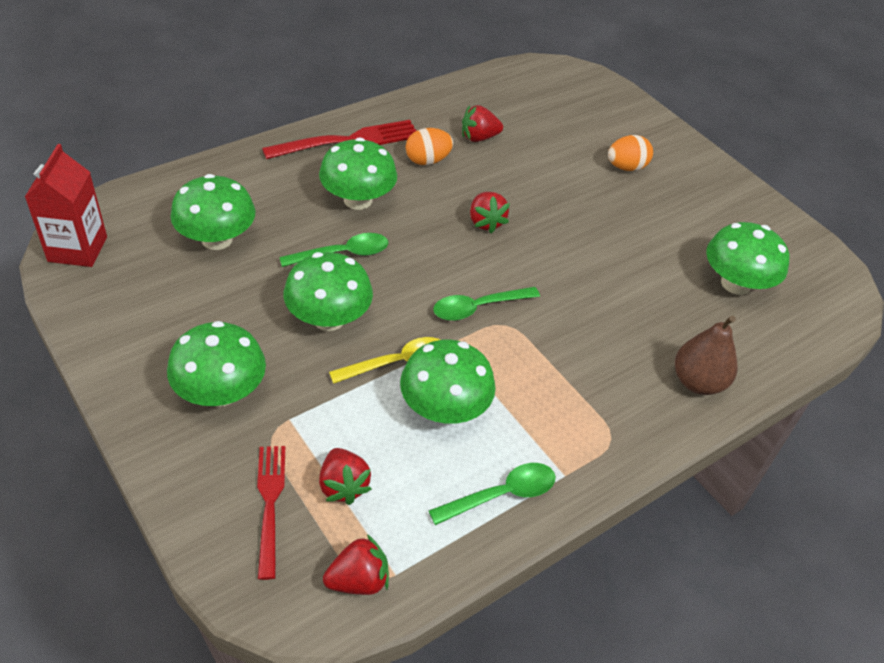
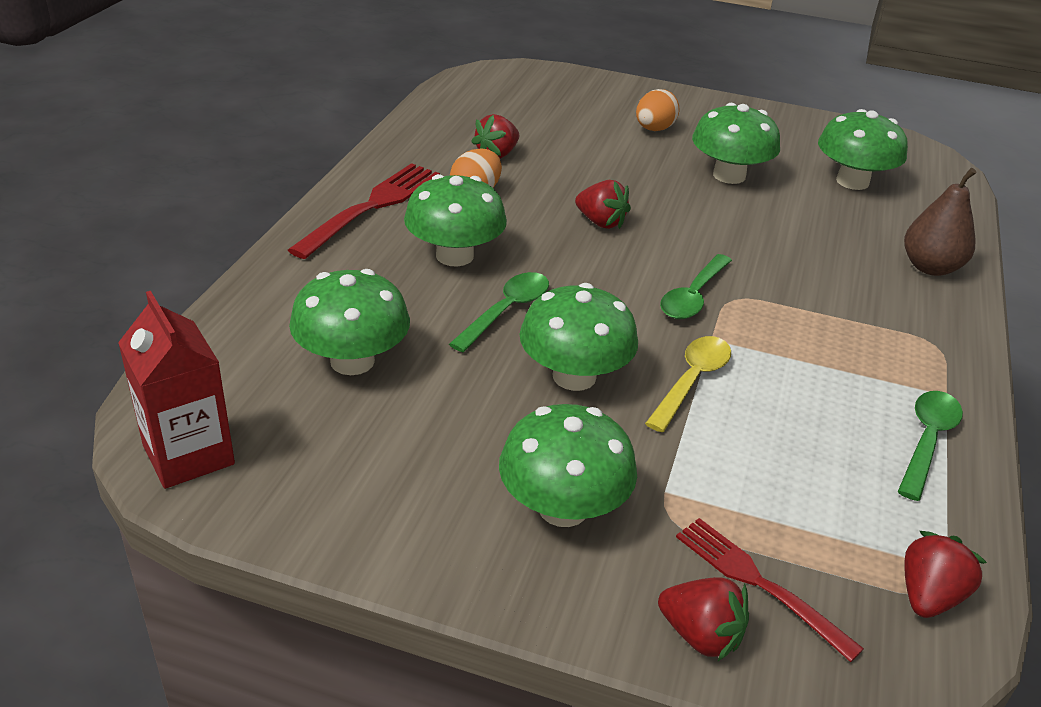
camera: 35 degrees left, 10 degrees down
red strawberry [319,448,372,505] -> red strawberry moved to [658,577,749,661]
green mushroom [400,340,496,424] -> green mushroom moved to [692,103,780,184]

